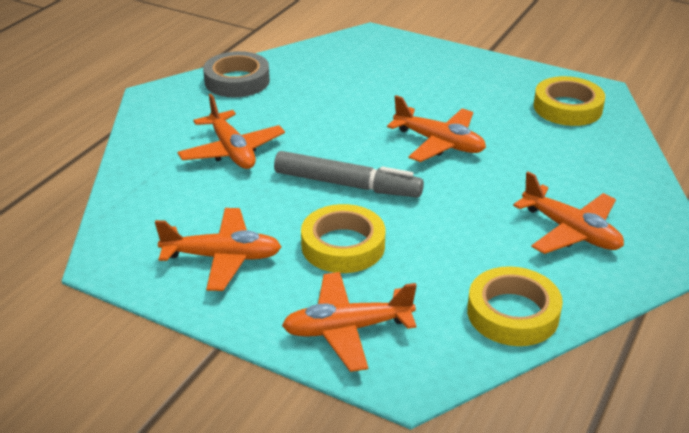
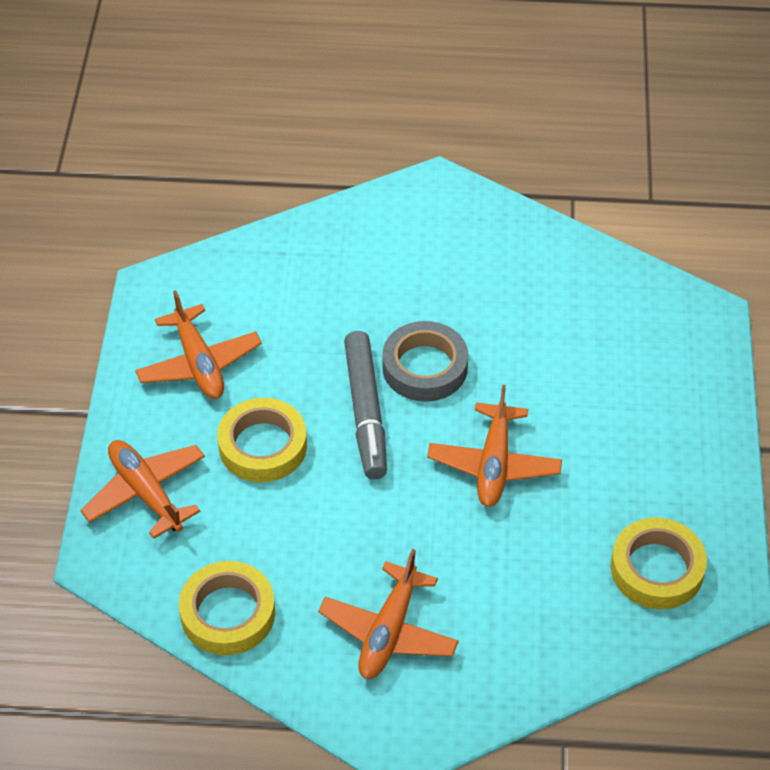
camera: 65 degrees right, 15 degrees up
orange plane [177,94,285,169] -> none
grey tape [203,51,270,98] -> grey tape moved to [382,321,468,402]

